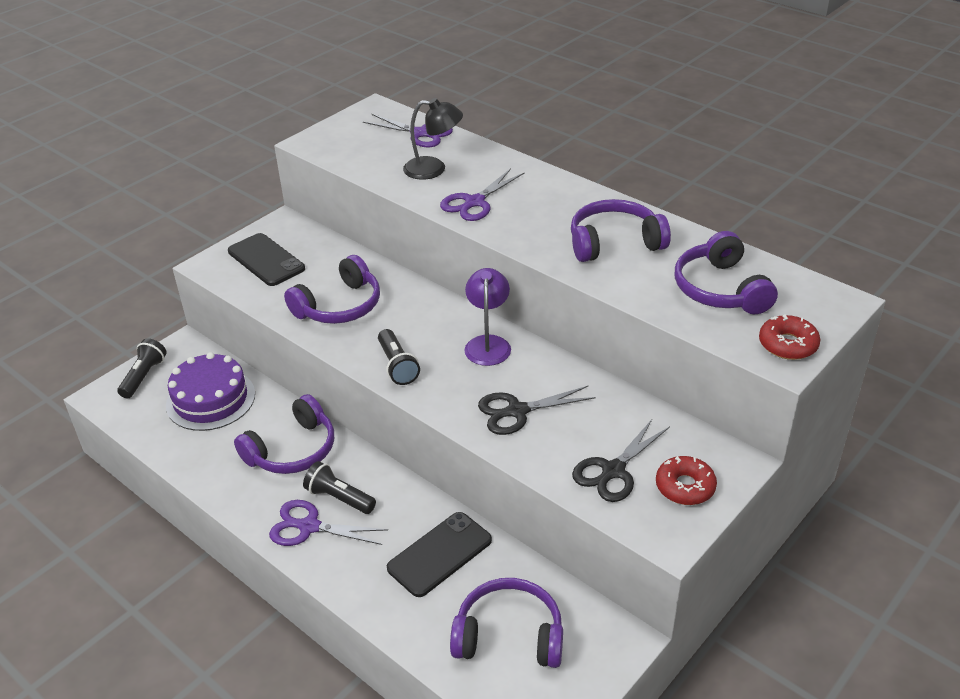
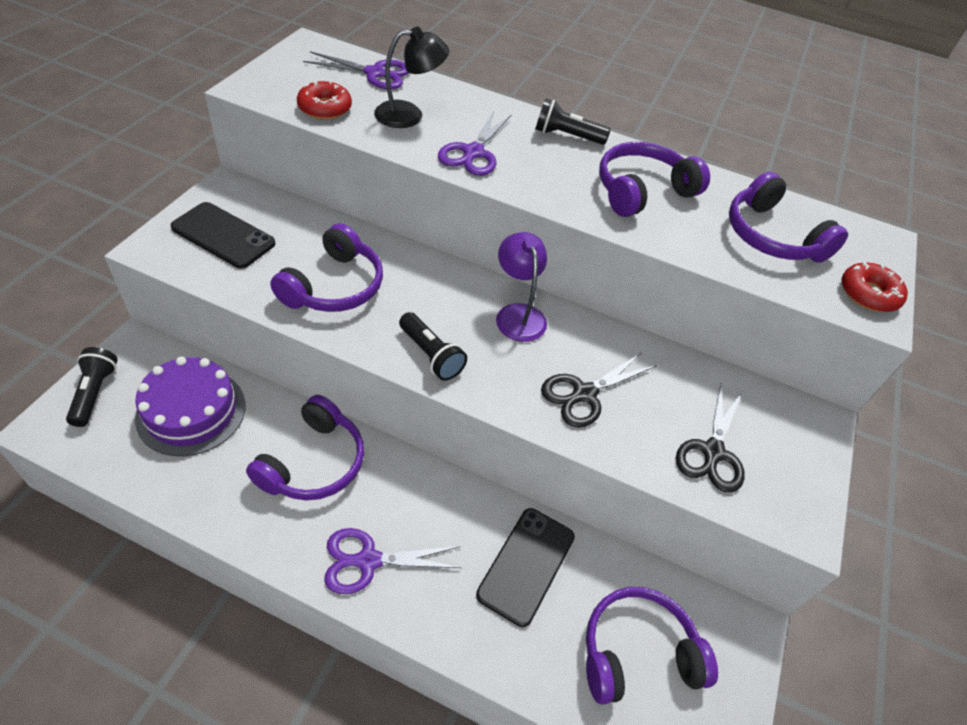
camera: 25 degrees left, 10 degrees up
black flashlight [303,461,376,514] -> black flashlight moved to [535,98,611,145]
red donut [656,456,717,505] -> red donut moved to [297,81,352,120]

